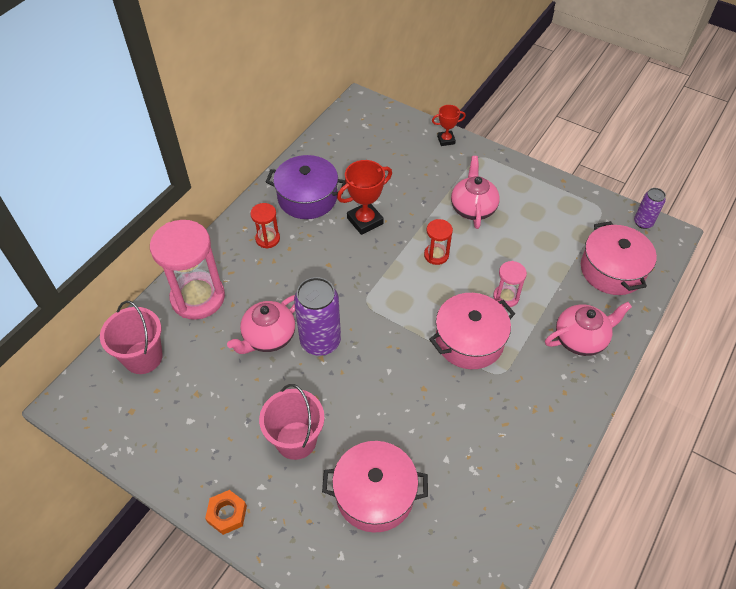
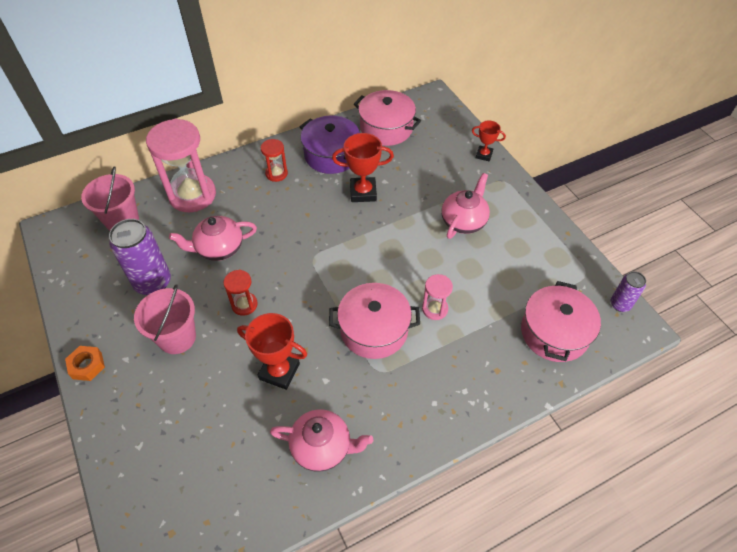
camera: 30 degrees right, 0 degrees up
purple can [294,277,341,356] -> purple can moved to [109,219,171,295]
pink pot [322,441,428,533] -> pink pot moved to [354,90,421,146]
red hourglass [424,219,453,265] -> red hourglass moved to [223,270,258,316]
pink teapot [545,302,632,356] -> pink teapot moved to [270,409,373,472]
none -> red trophy [237,313,307,390]

